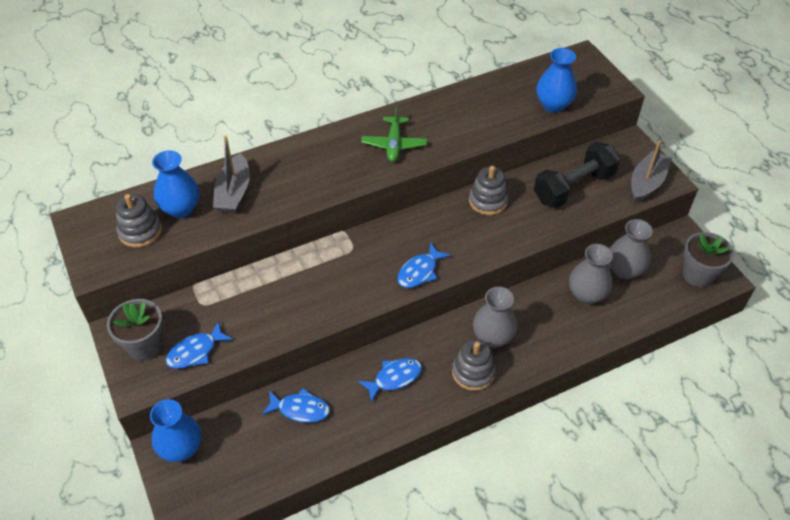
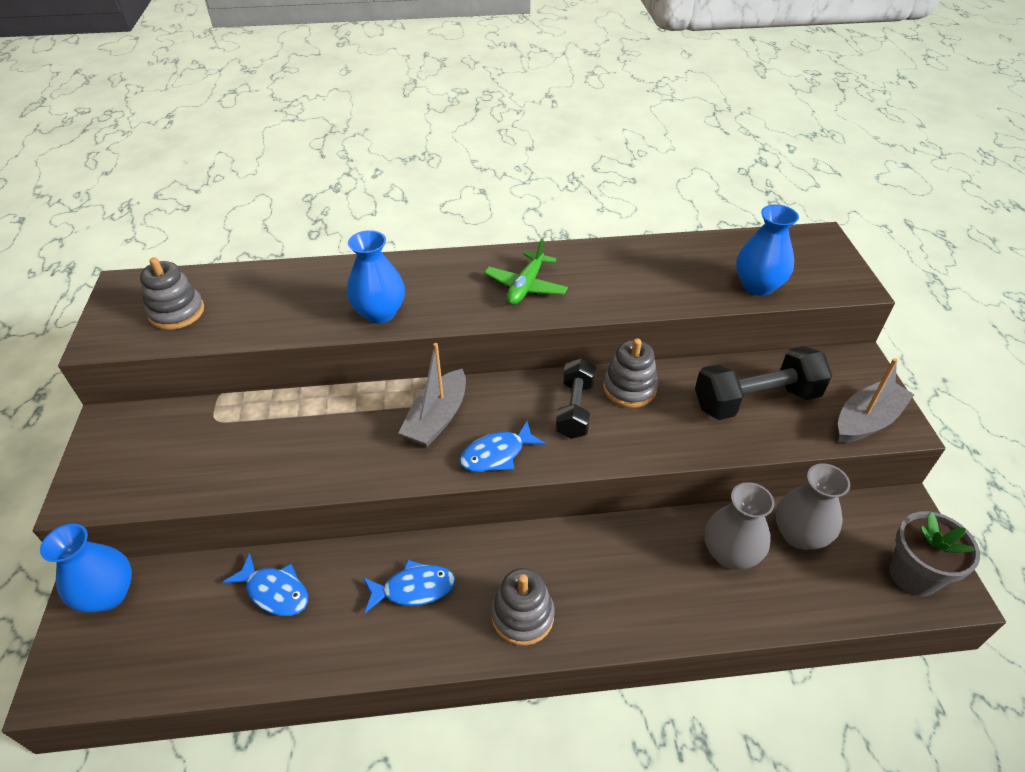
camera: 20 degrees right, 5 degrees down
grey flower pot [107,299,163,361] -> none
blue vase [152,150,199,218] -> blue vase moved to [347,230,405,324]
blue fish [166,321,233,369] -> none
grey boat [213,135,250,213] -> grey boat moved to [399,343,466,447]
grey vase [473,287,517,348] -> none
none -> black dumbbell [556,358,595,439]

